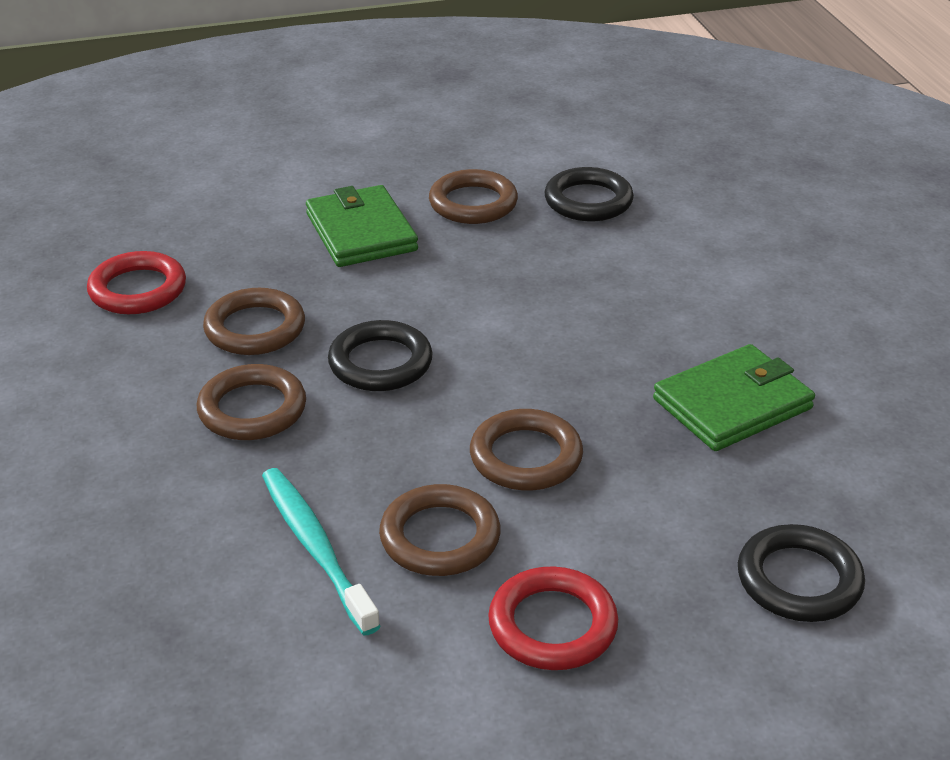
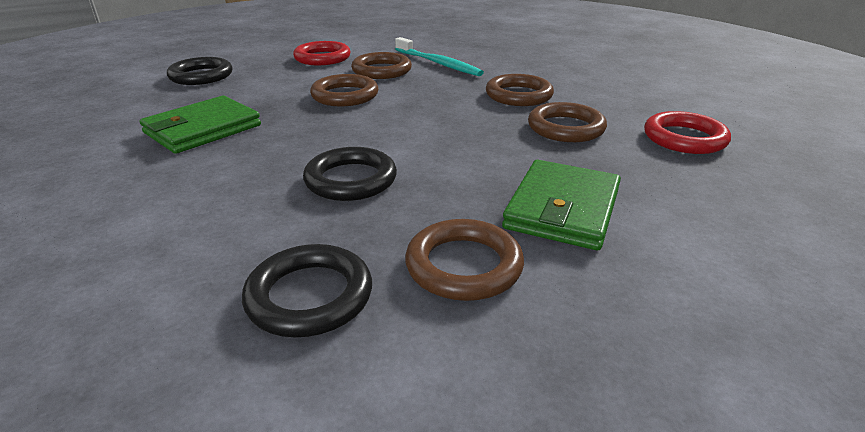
camera: 165 degrees right, 5 degrees down
green wallet [306,185,418,267] -> green wallet turned 60 degrees clockwise [502,160,621,250]
black ring [328,320,433,391] -> black ring moved to [303,147,397,201]

